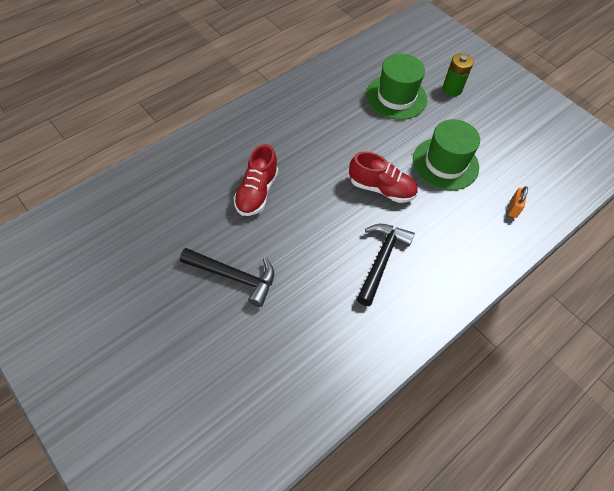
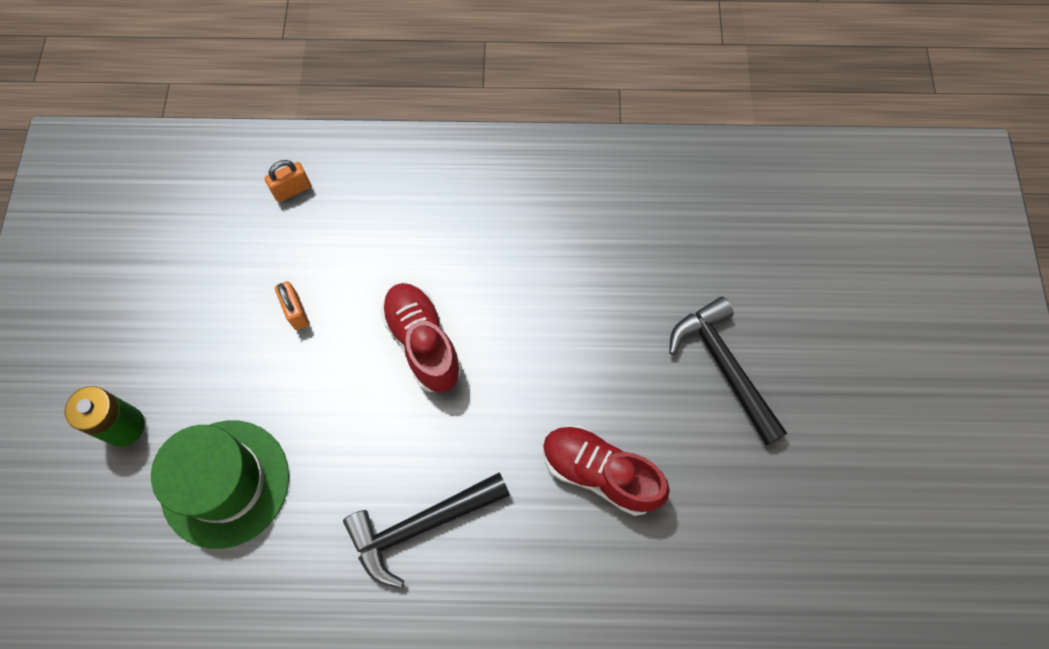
camera: 135 degrees left, 10 degrees up
red shoe [234,144,278,216] -> red shoe turned 120 degrees counterclockwise [543,425,670,516]
black hammer [357,224,415,306] -> black hammer moved to [343,472,510,588]
green hat [413,119,480,190] -> orange padlock [275,281,309,330]

